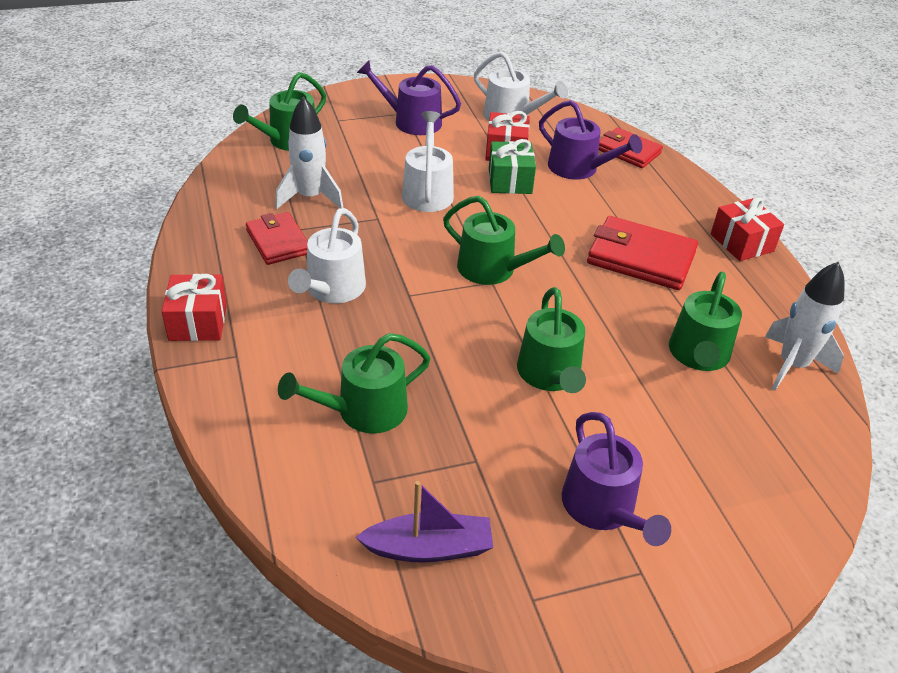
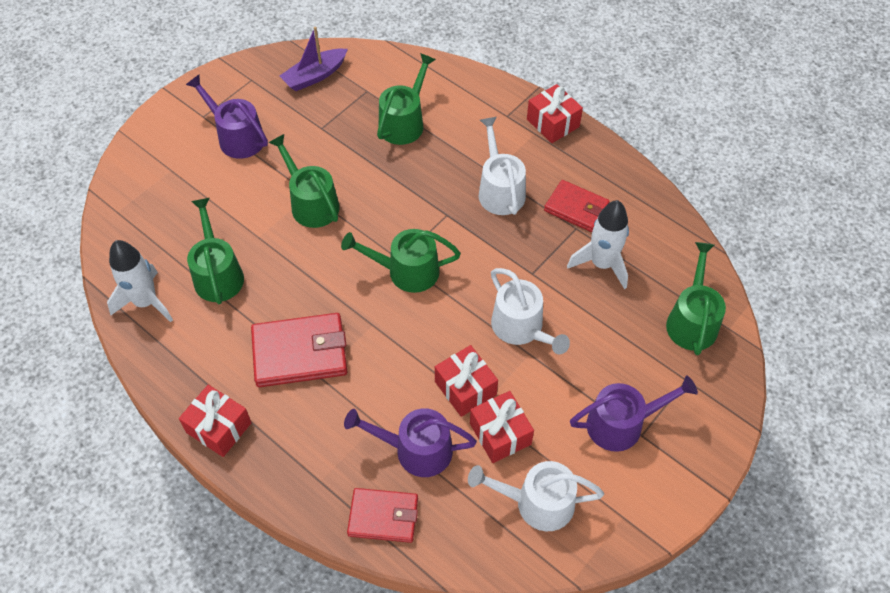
camera: 150 degrees right, 15 degrees up
green gift [489,139,536,194] -> red gift [435,345,498,417]

